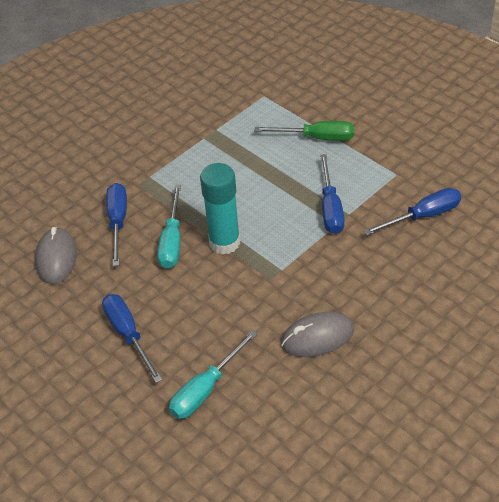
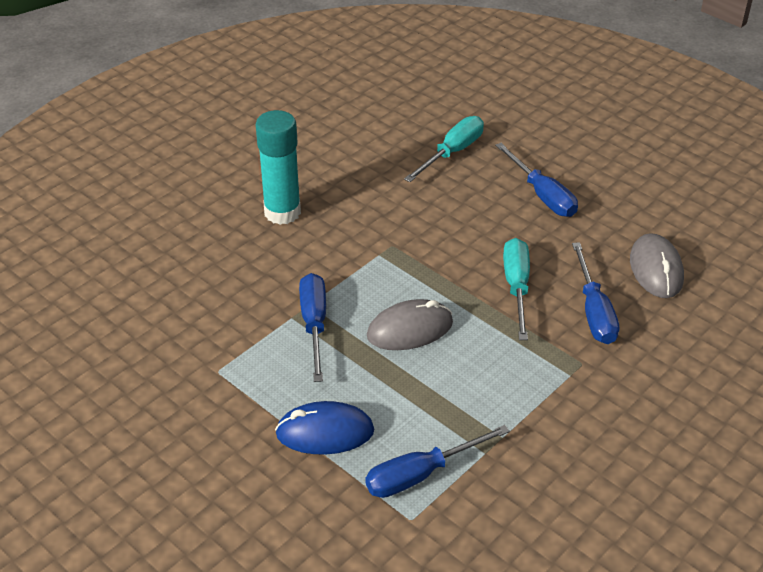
camera: 175 degrees right, 5 degrees down
turquoise glue stick [200,163,240,255] -> turquoise glue stick moved to [256,110,301,225]
green screwdriver [254,121,354,141] -> blue mouse [275,401,374,455]
grey mouse [281,312,354,357] -> grey mouse moved to [367,299,453,350]
blue screwdriver [363,188,461,235] -> blue screwdriver moved to [365,425,510,498]

